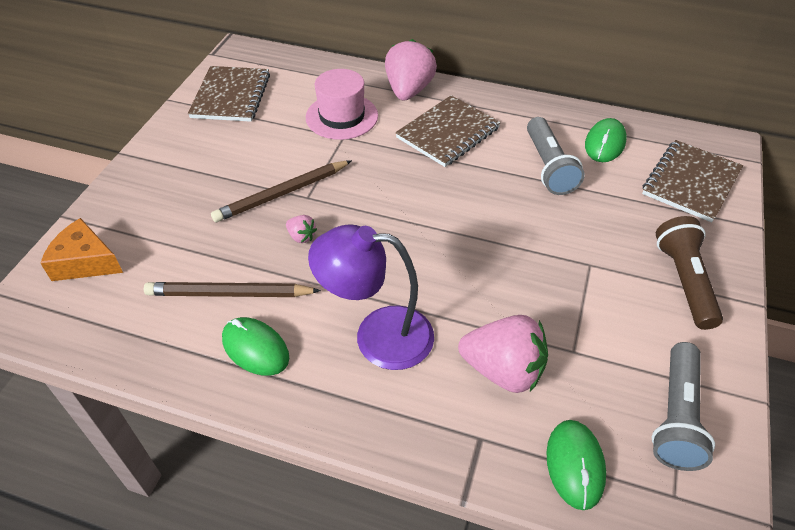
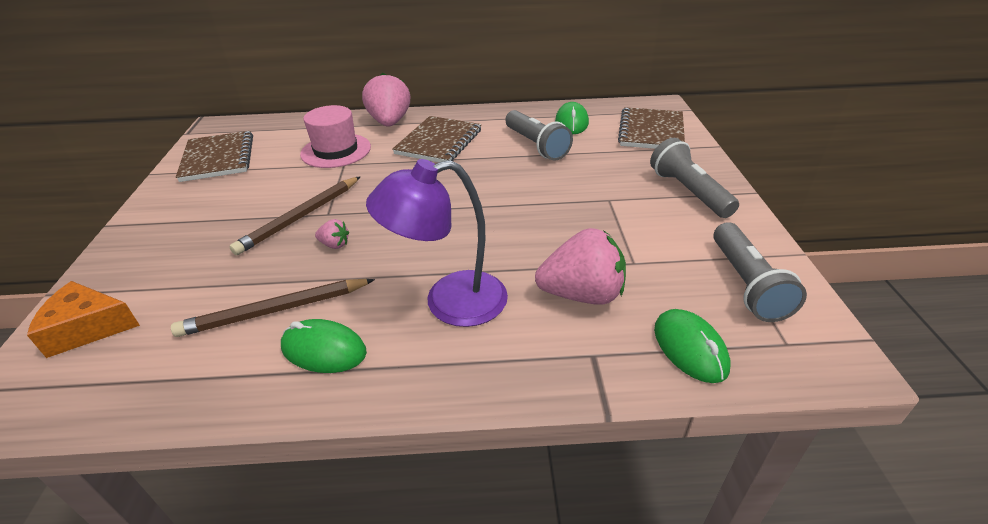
camera: 20 degrees left, 10 degrees down
brown flashlight [656,216,723,330] -> grey flashlight [650,138,739,218]

